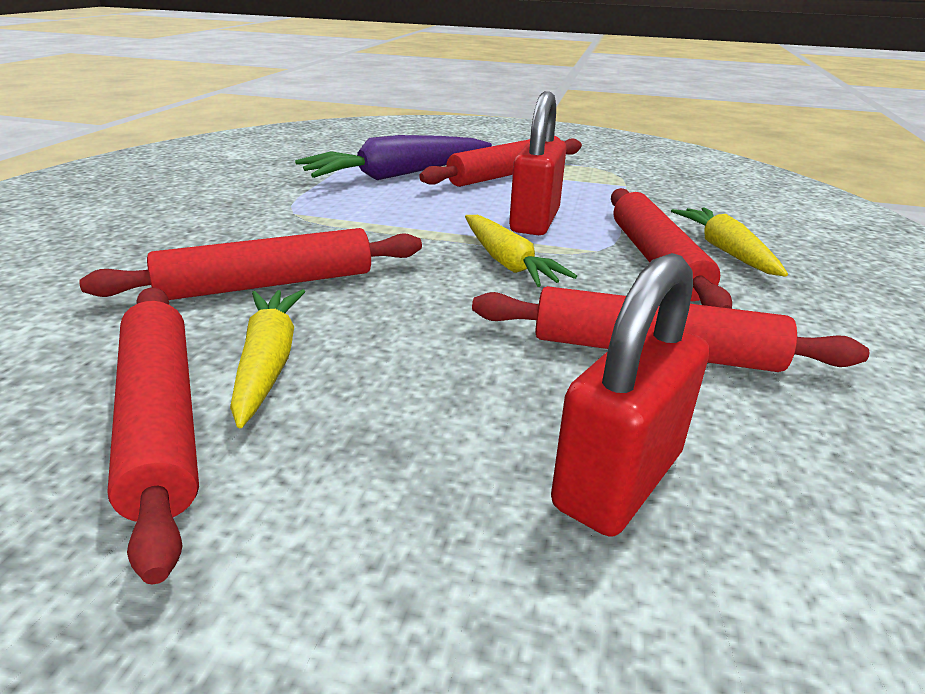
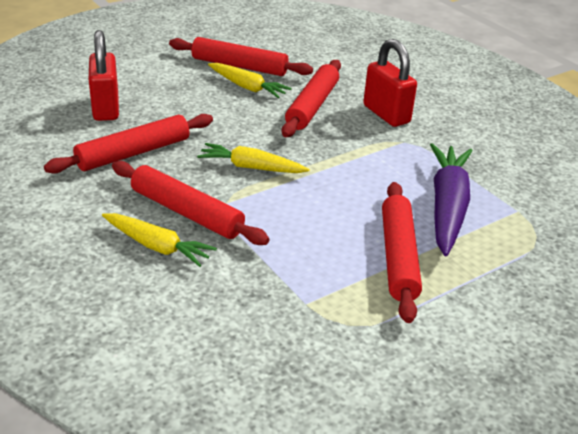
camera: 130 degrees right, 5 degrees up
red padlock [509,91,566,235] -> red padlock moved to [363,39,417,127]

